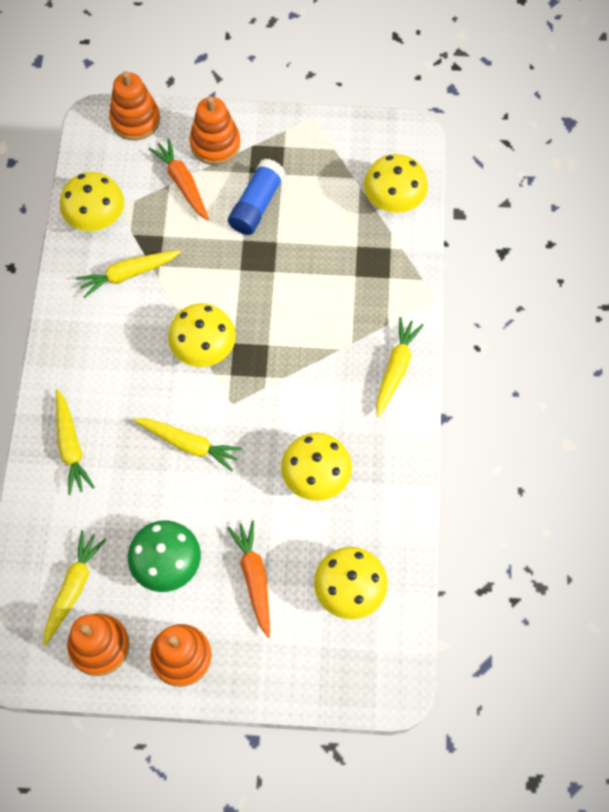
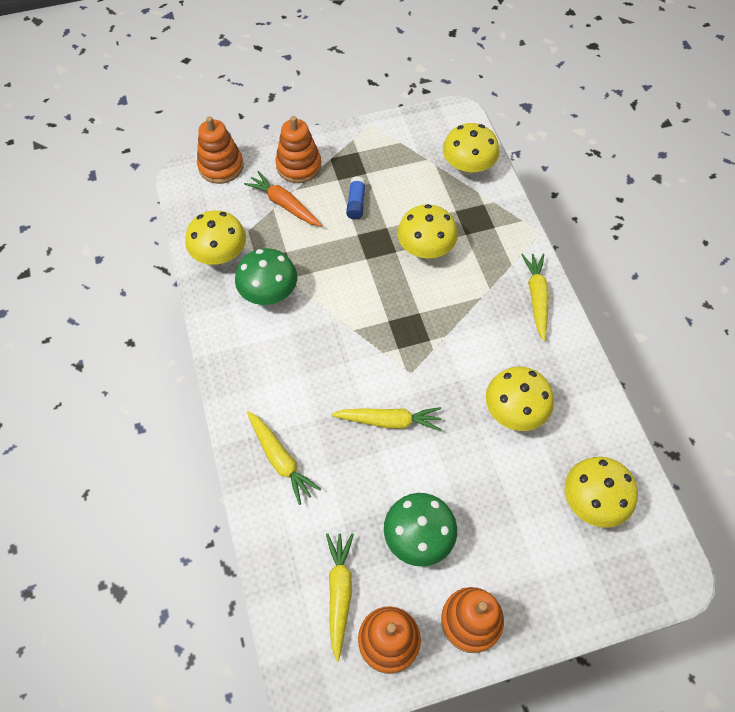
camera: 20 degrees left, 5 degrees down
yellow carrot [76,250,181,298] -> green mushroom [235,248,297,305]
yellow mushroom [168,303,236,367] -> yellow mushroom moved to [397,204,458,258]
orange carrot [227,520,270,638] -> none
blue glue stick [228,159,285,235] -> blue glue stick [346,176,366,219], size x0.62

